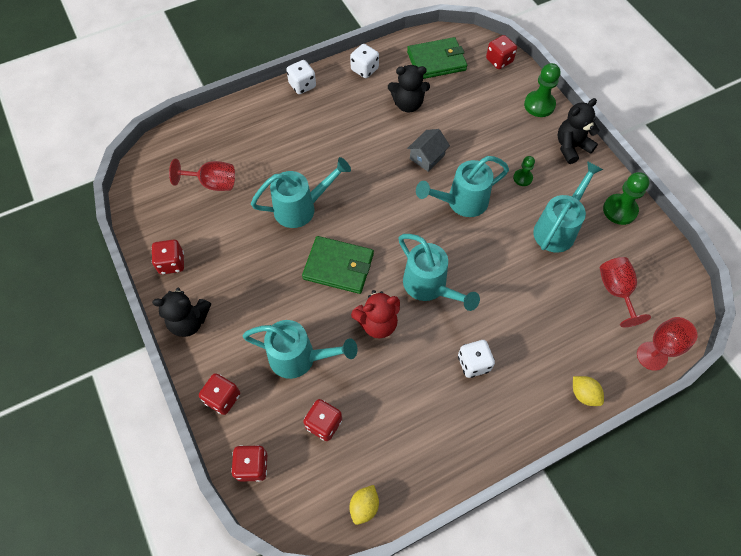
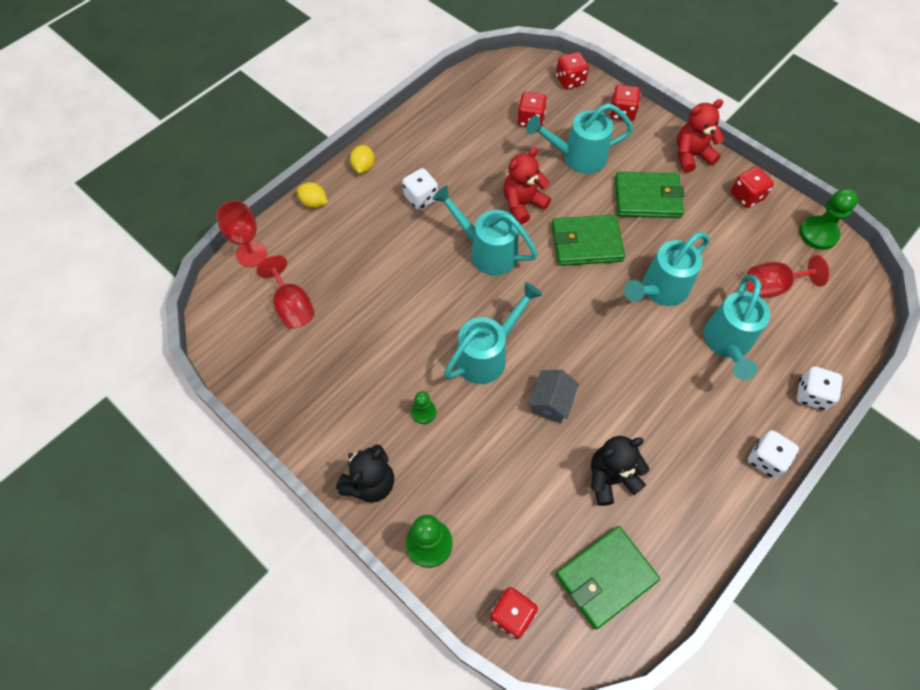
camera: 160 degrees right, 0 degrees up
black teddy bear [152,288,211,337] -> red teddy bear [677,99,724,173]
yellow lemon [349,485,379,525] -> yellow lemon moved to [350,145,375,173]
white dice [350,44,379,78] -> white dice moved to [797,367,843,411]
turquoise watering can [533,161,604,253] -> turquoise watering can moved to [704,274,770,380]
green pawn [603,172,650,225] -> green pawn moved to [799,189,858,250]
none -> green wallet [615,172,684,218]

